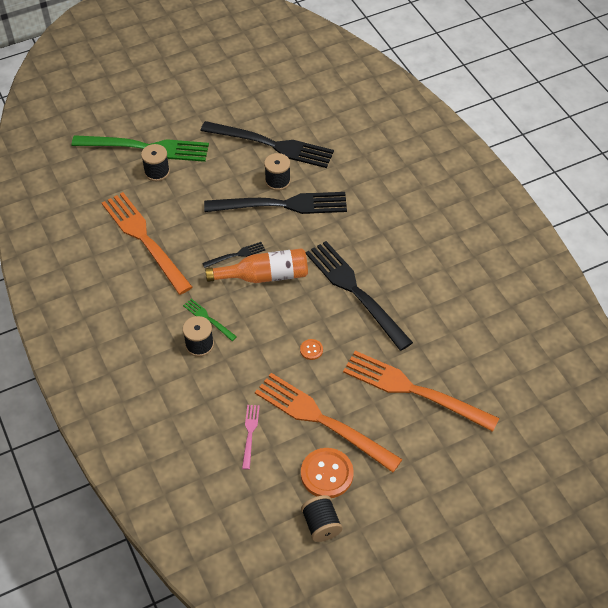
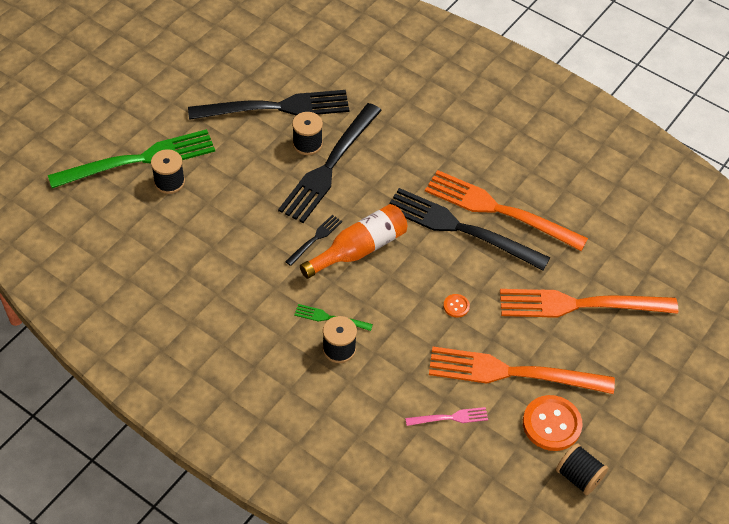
camera: 30 degrees left, 0 degrees up
orange fork [102,192,192,295] -> orange fork moved to [425,170,588,251]
black fork [204,192,347,214] -> black fork turned 150 degrees clockwise [278,103,382,223]
pink fork [242,405,260,470] -> pink fork turned 105 degrees clockwise [405,407,488,426]

